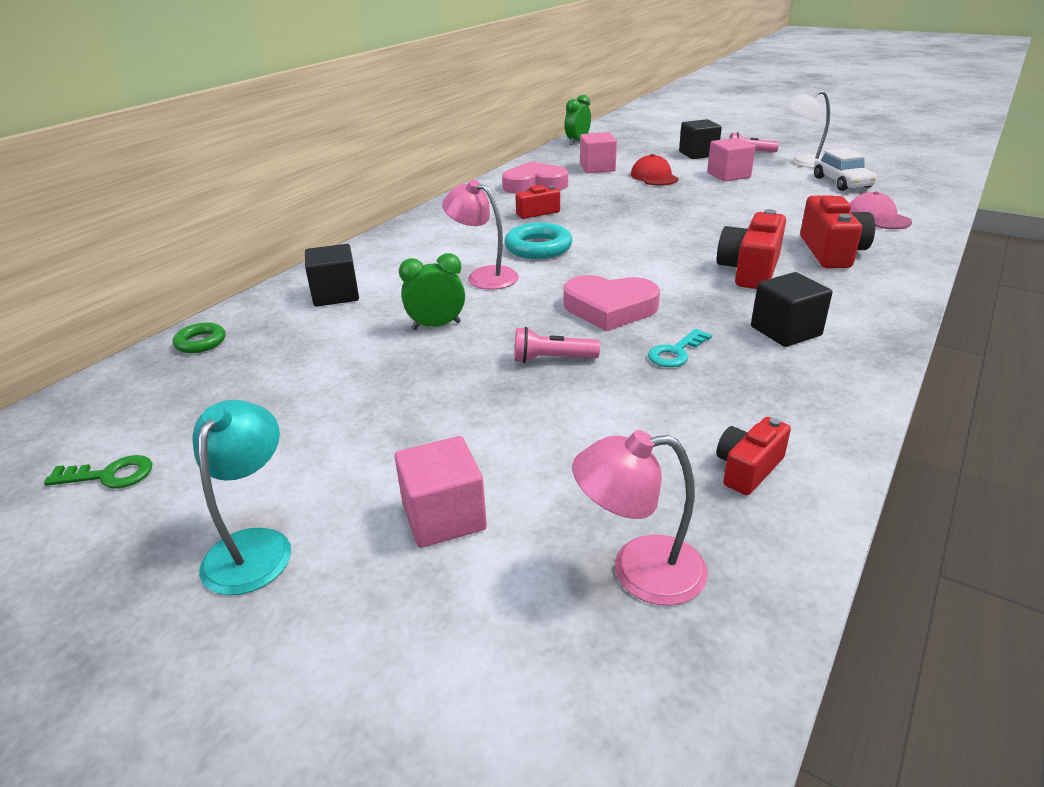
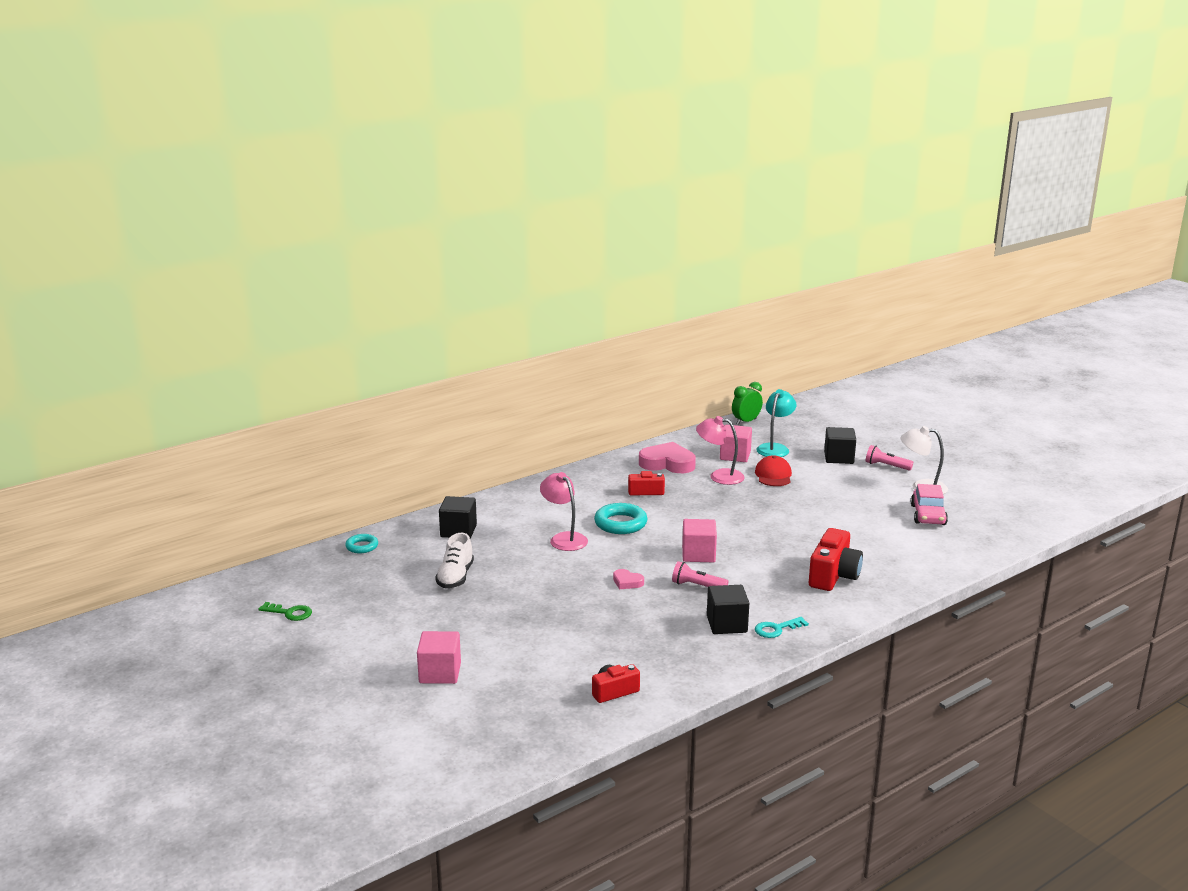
camera: 20 degrees right, 10 degrees down
green ring [173,322,225,353] -> turquoise ring [345,534,378,553]
turquoise lamp [192,400,291,595] -> turquoise lamp moved to [756,389,796,457]
green clock [399,253,465,330] -> none
pink flashlight [514,327,600,363] -> pink flashlight moved to [672,561,728,587]
pink heart [564,275,660,331] -> pink heart [613,569,644,589], size x0.48
pink lamp [572,430,708,606] -> pink lamp moved to [696,416,745,485]
turquoise key [648,329,712,367] -> turquoise key moved to [755,617,809,638]
pink cube [707,138,756,182] -> pink cube moved to [682,519,717,562]
red camera [717,209,786,289] -> none
white car [814,148,877,191] -> pink car [911,484,948,525]
pink cap [850,191,912,229] -> none
none -> white shoe [435,533,474,588]

